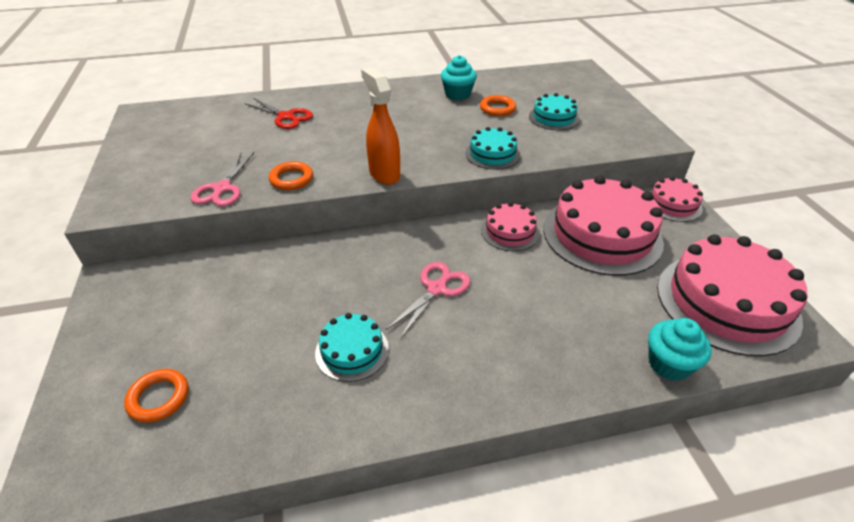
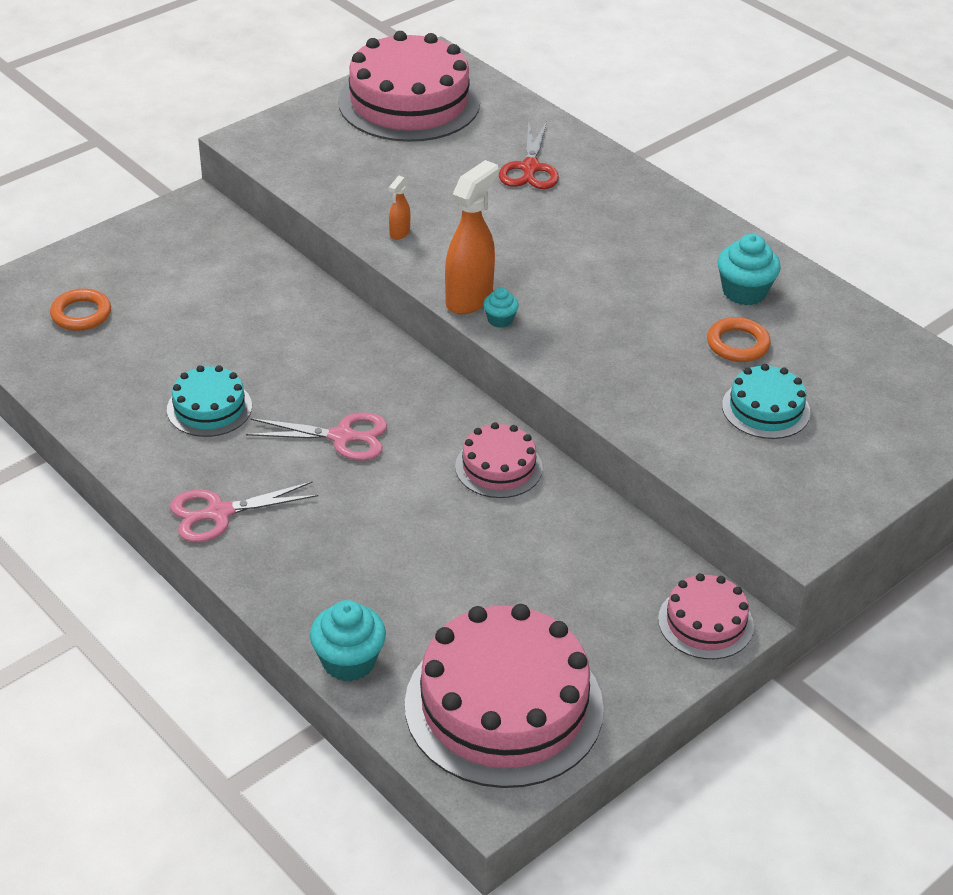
camera: 60 degrees right, 0 degrees up
pink scissors [191,153,254,207] -> pink scissors moved to [170,482,319,542]
orange ring [269,161,313,190] -> orange spray bottle [389,176,410,240]
turquoise cake [465,127,520,169] -> none
pink cake [543,175,664,276] -> pink cake moved to [338,31,480,142]
none -> turquoise cupcake [483,287,519,328]

